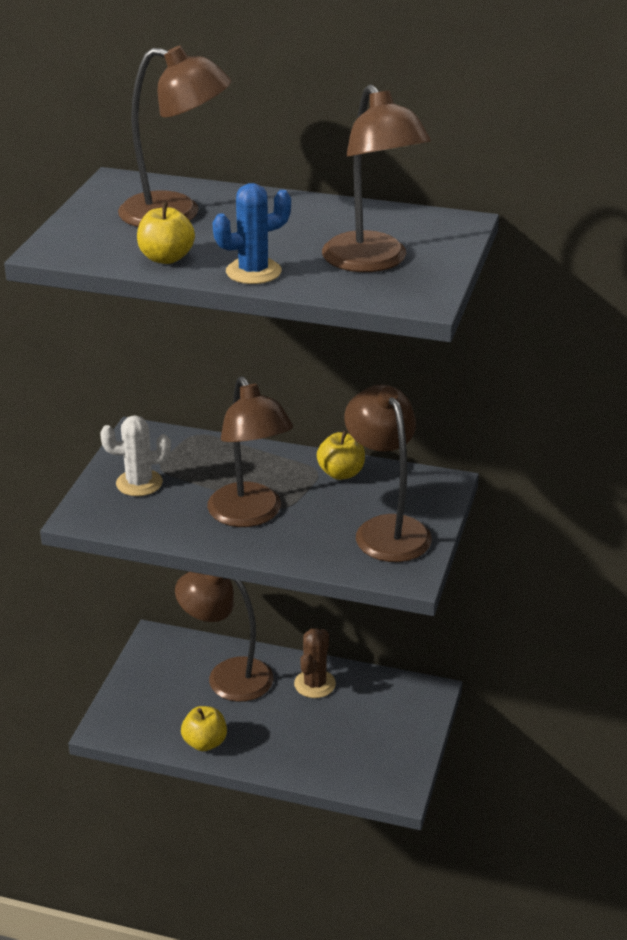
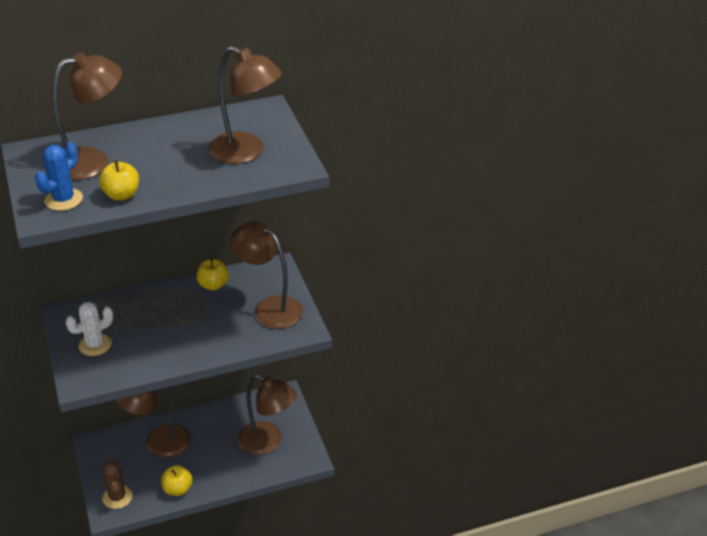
camera: 35 degrees left, 5 degrees up
brown lamp [207,376,293,527] -> brown lamp moved to [238,374,297,455]
blue cactus [213,183,291,284] -> blue cactus moved to [35,142,83,211]
brown cactus [294,628,336,698] -> brown cactus moved to [102,459,133,509]

